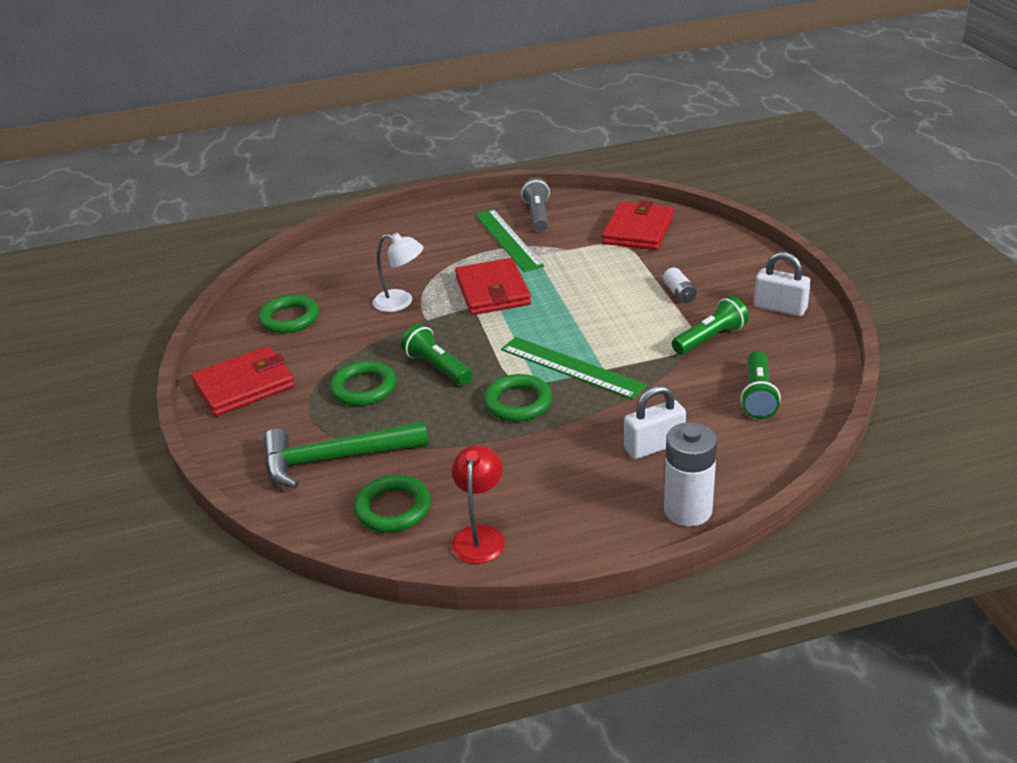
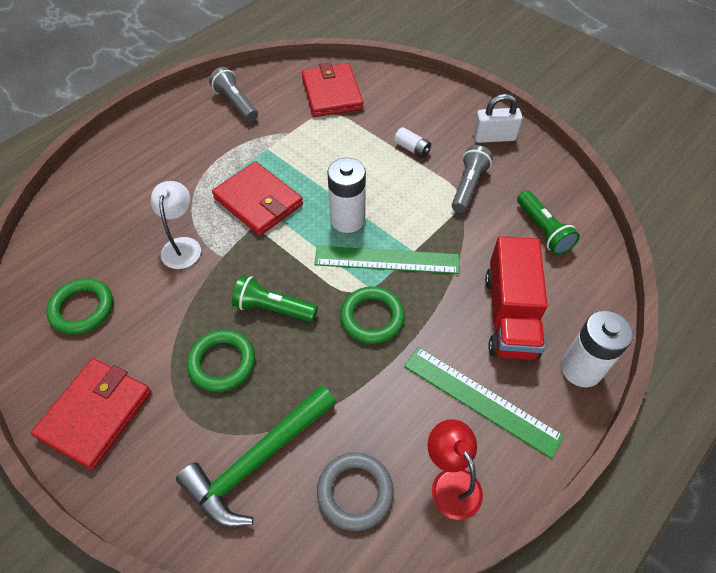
camera: 35 degrees left, 20 degrees up
green ring [354,475,431,532] -> grey ring [317,452,394,531]
white lamp [373,233,424,312] -> white lamp turned 75 degrees counterclockwise [151,181,201,269]
green ruler [475,209,545,272] -> green ruler moved to [404,347,564,459]
white padlock [624,385,686,459] -> red truck [485,236,547,360]
green flashlight [672,296,749,355] -> grey flashlight [452,145,493,213]
none -> white battery [327,158,366,233]

